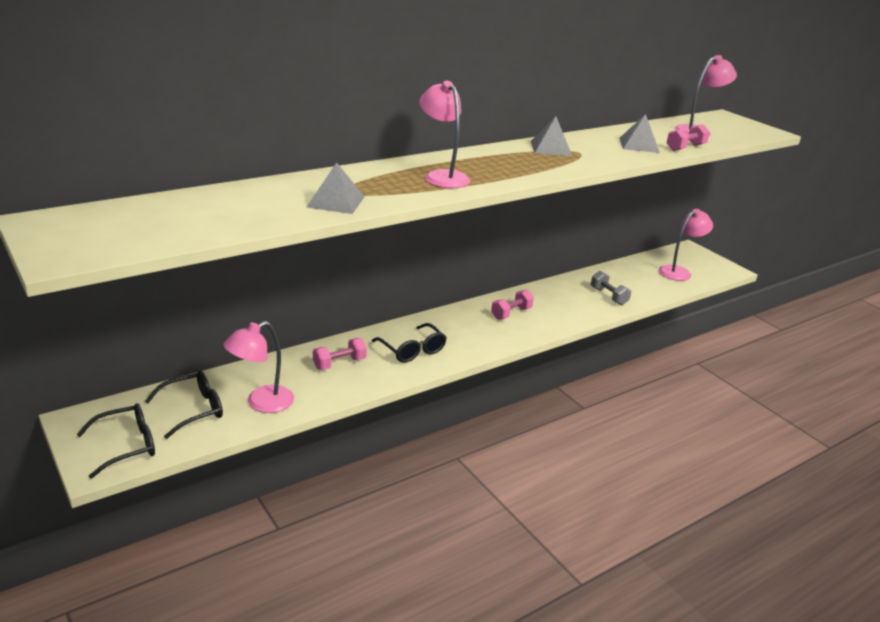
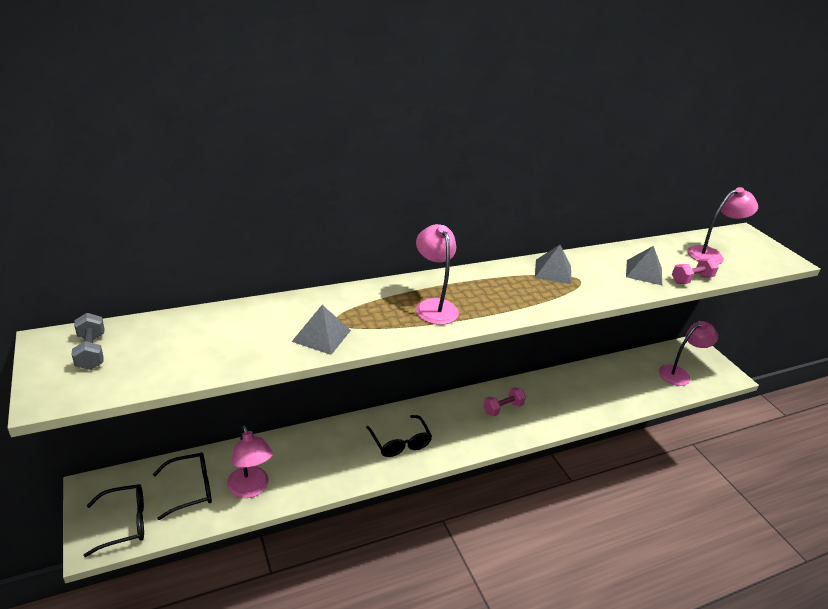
camera: 10 degrees right, 5 degrees up
pink lamp [223,321,294,413] -> pink lamp turned 90 degrees counterclockwise [227,425,273,498]
pink dumbbell [313,338,367,370] -> none
grey dumbbell [591,271,631,305] -> grey dumbbell moved to [72,313,104,370]

